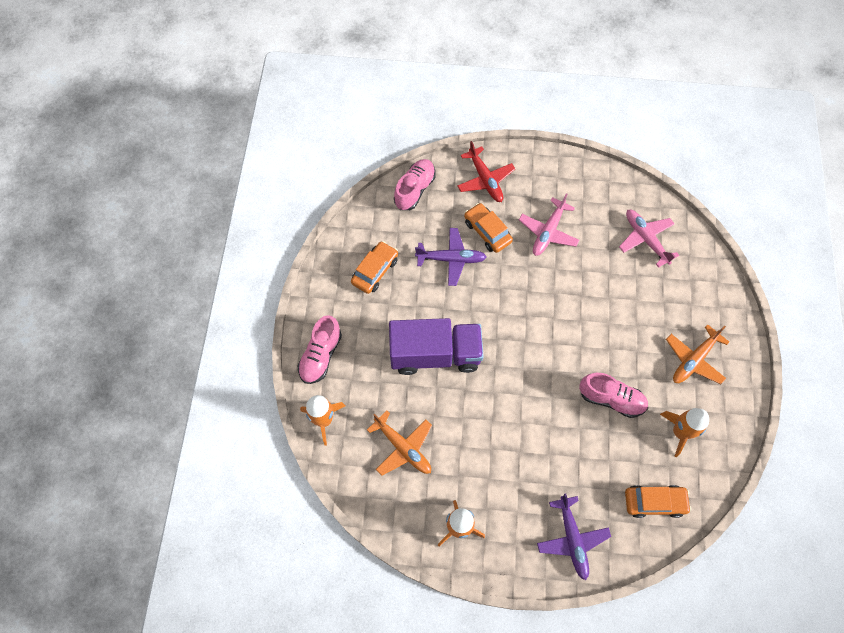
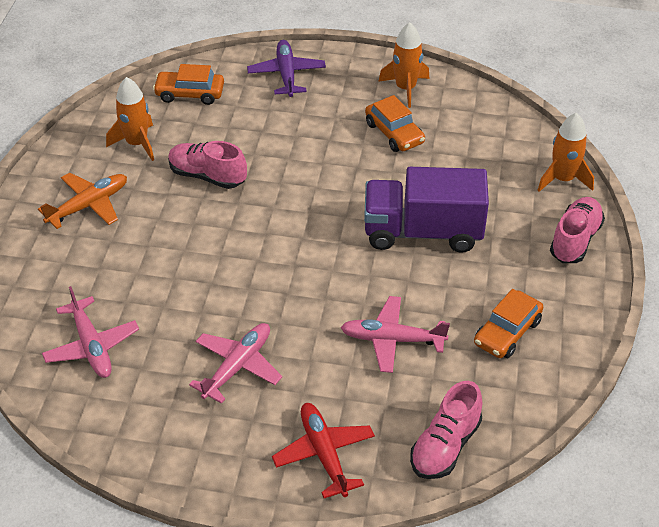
camera: 175 degrees left, 20 degrees down
orange plane [367,410,432,476] -> none
purple plane [415,228,486,286] -> pink plane [340,296,450,373]
orange car [464,203,513,253] -> orange car moved to [365,95,425,152]

